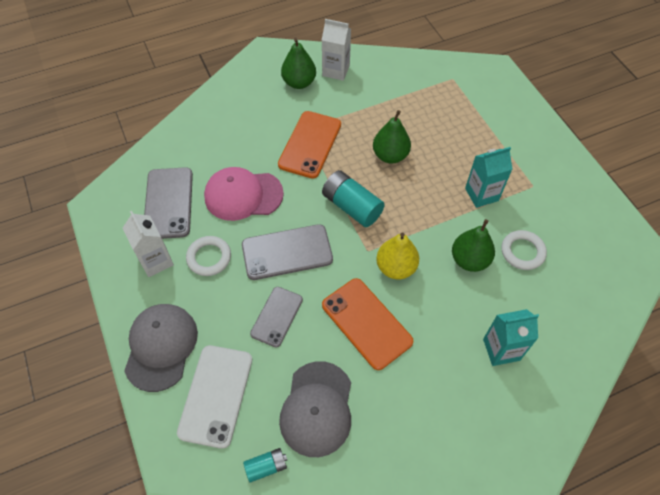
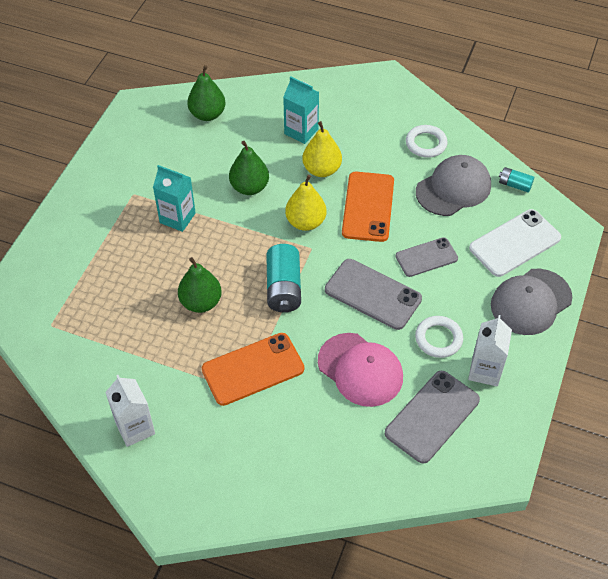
camera: 135 degrees left, 5 degrees down
green pear [281,38,316,89] -> green pear moved to [187,65,226,121]
white ring [502,230,547,270] -> white ring moved to [406,125,447,158]
none -> yellow pear [302,121,342,177]

